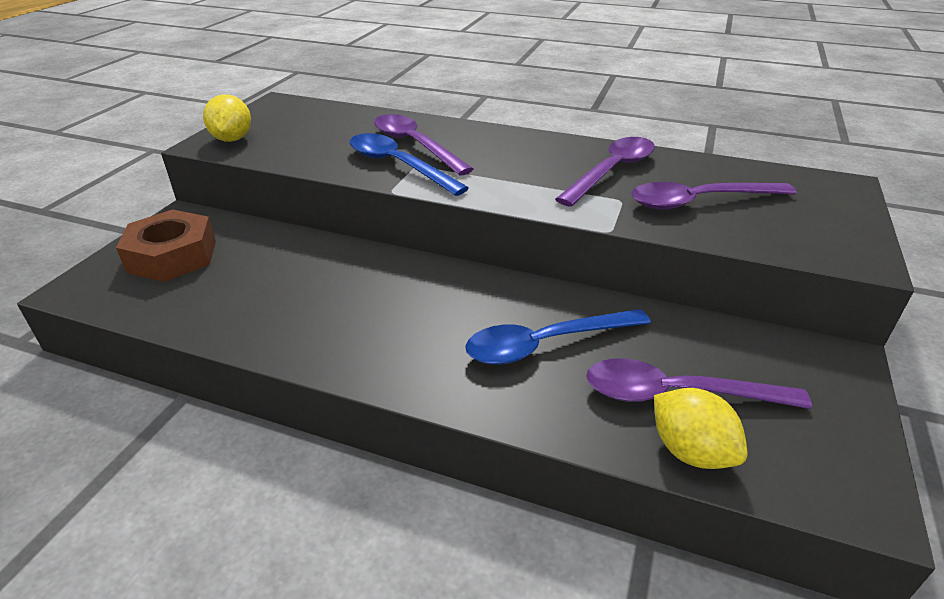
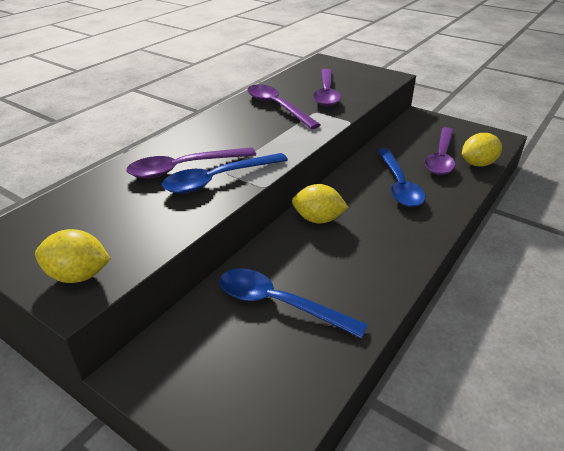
camera: 75 degrees left, 0 degrees up
brown nut [116,210,216,282] -> none
none -> blue spoon [219,268,368,338]
none -> yellow lemon [292,184,349,224]

